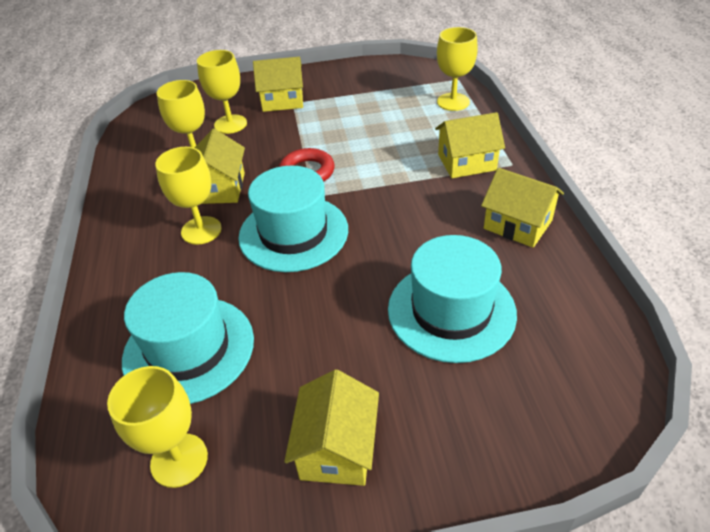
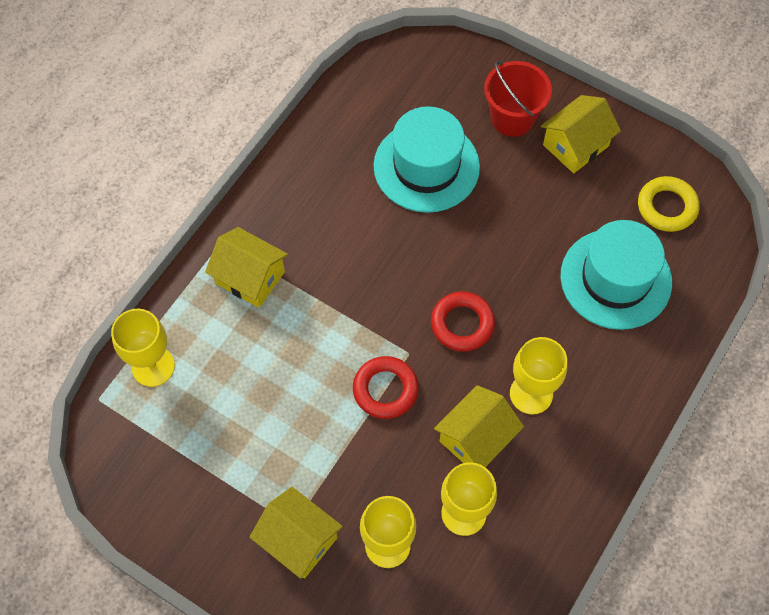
camera: 140 degrees left, 20 degrees up
yellow goblet [107,366,208,488] -> yellow ring [638,176,700,232]
turquoise hat [238,166,348,272] -> red ring [431,291,495,352]
yellow house [481,168,564,248] -> none
none -> red bucket [484,61,552,137]

